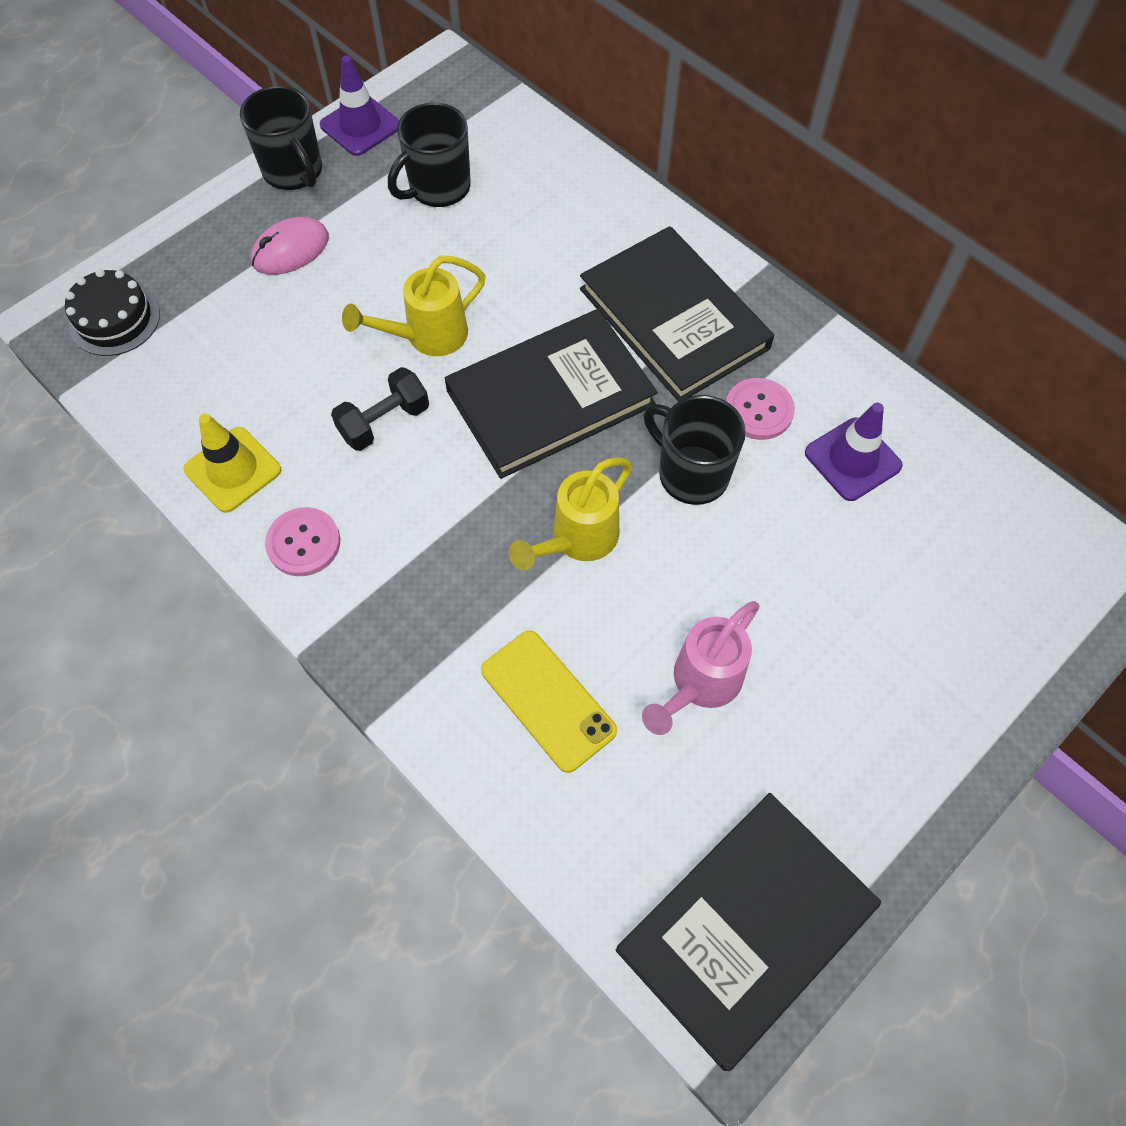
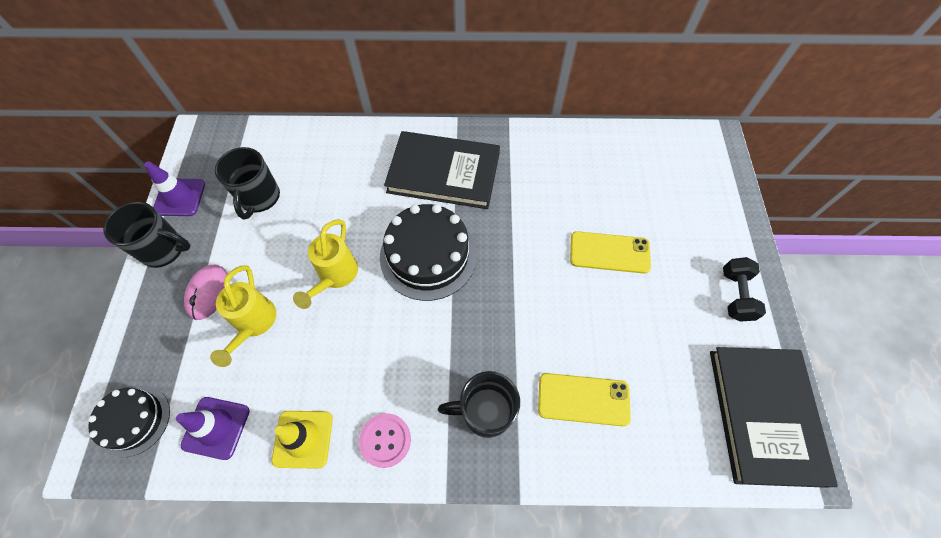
camera: 45 degrees left, 0 degrees up
black dumbbell [331,367,429,451] -> black dumbbell moved to [723,257,766,322]
black book [445,309,658,479] -> black cake [380,204,477,301]
yellow watering can [509,457,632,570] -> yellow watering can moved to [210,265,276,367]
pink watering can [642,601,760,735] -> none
black mug [644,395,746,505] -> black mug moved to [438,371,520,438]
pink button [726,378,795,440] -> none
purple traffic cone [805,403,903,501] -> purple traffic cone moved to [176,397,250,460]
none -> yellow phone [570,231,651,274]

